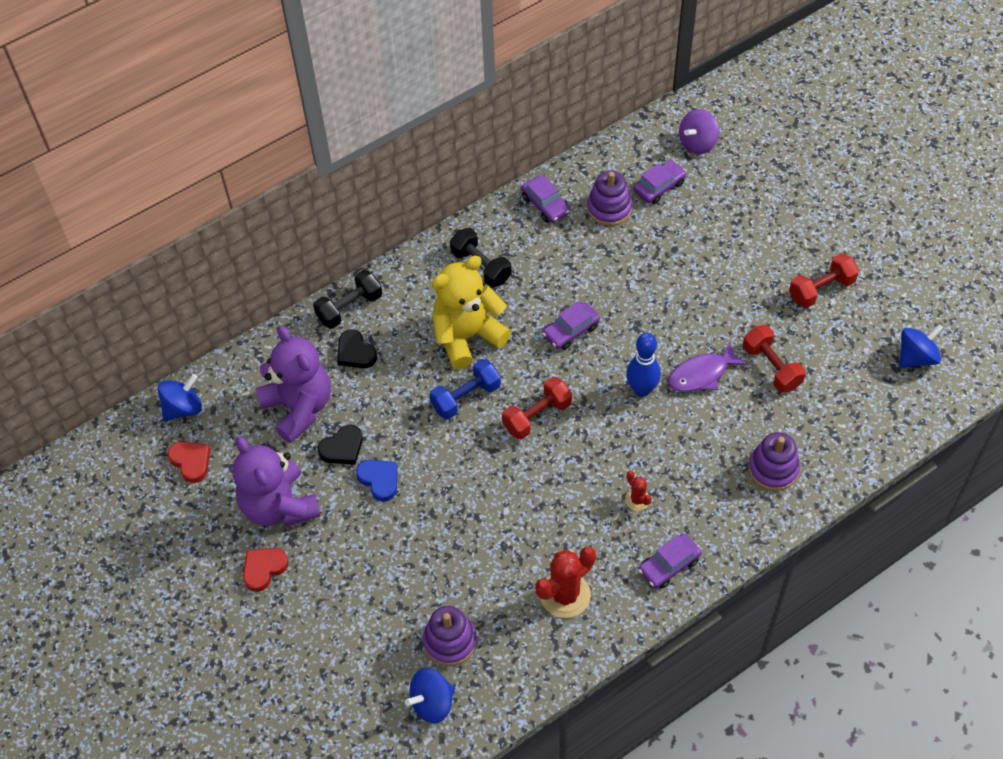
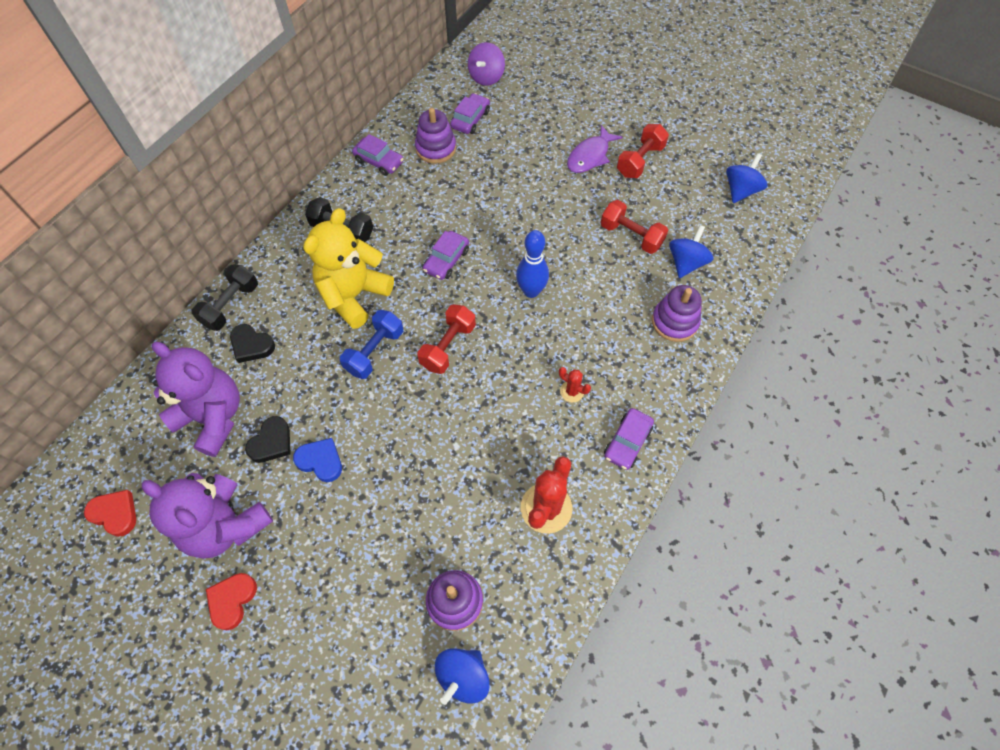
camera: 25 degrees left, 5 degrees up
blue spinning top [158,374,202,421] -> blue spinning top moved to [669,225,714,278]
purple fish [668,342,748,392] -> purple fish moved to [567,125,623,173]

